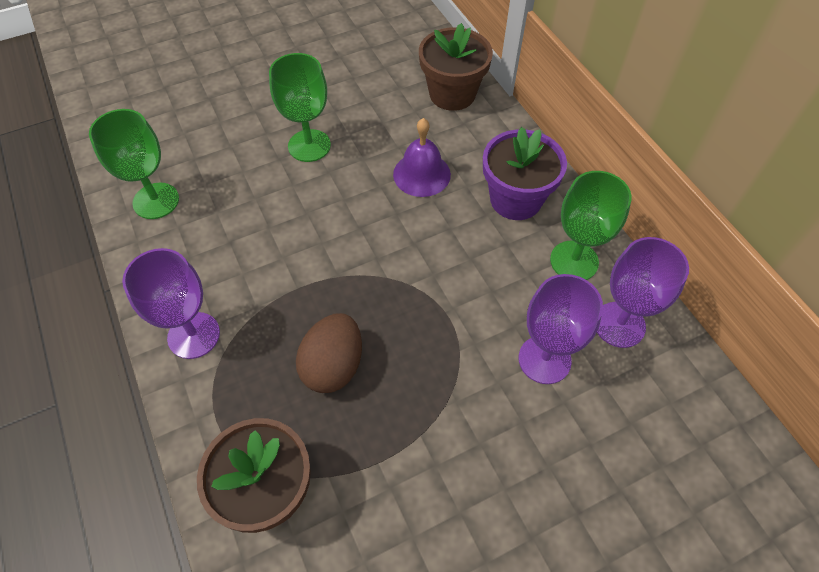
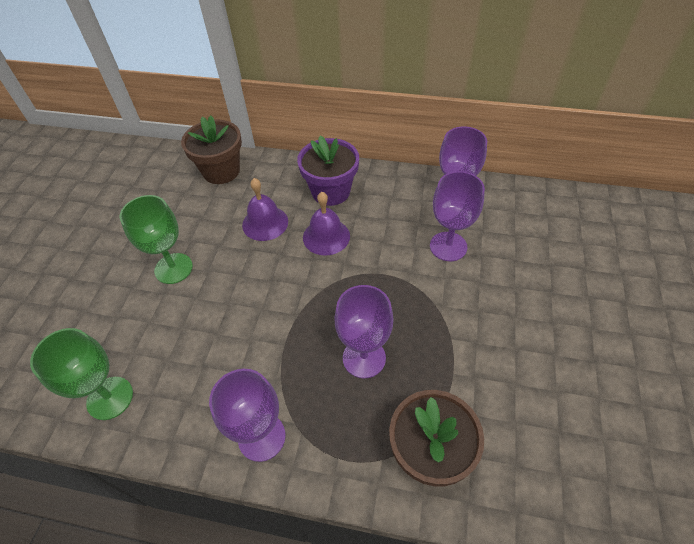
camera: 50 degrees left, 5 degrees down
brown egg [296,313,362,393] -> purple goblet [334,285,394,378]
green goblet [550,171,632,280] -> none
none -> purple bell [303,192,350,256]

